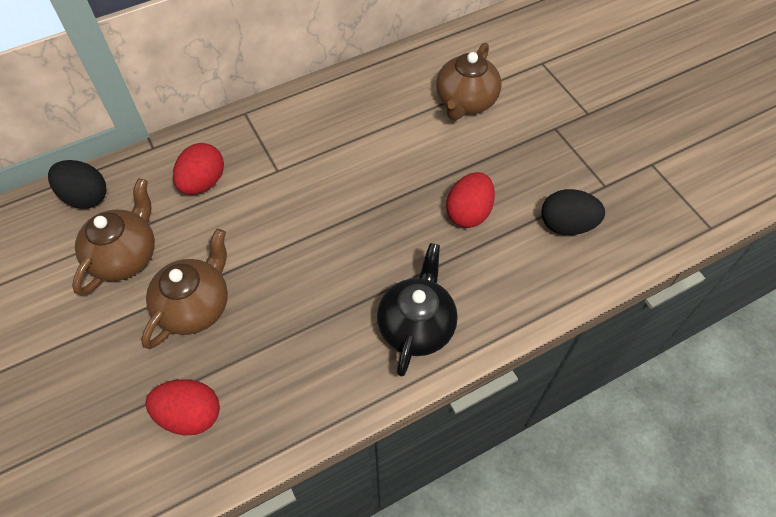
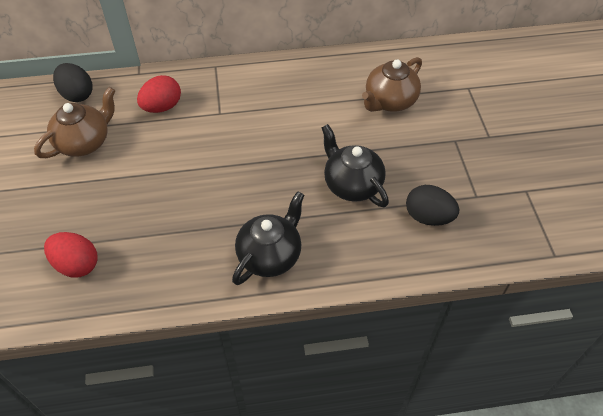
camera: 20 degrees right, 5 degrees down
brown teapot [141,229,228,349] -> none
red egg [446,172,495,228] -> black teapot [322,124,389,208]

